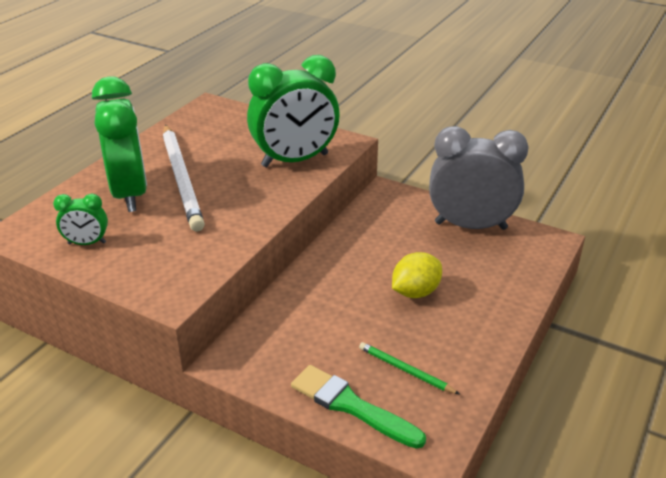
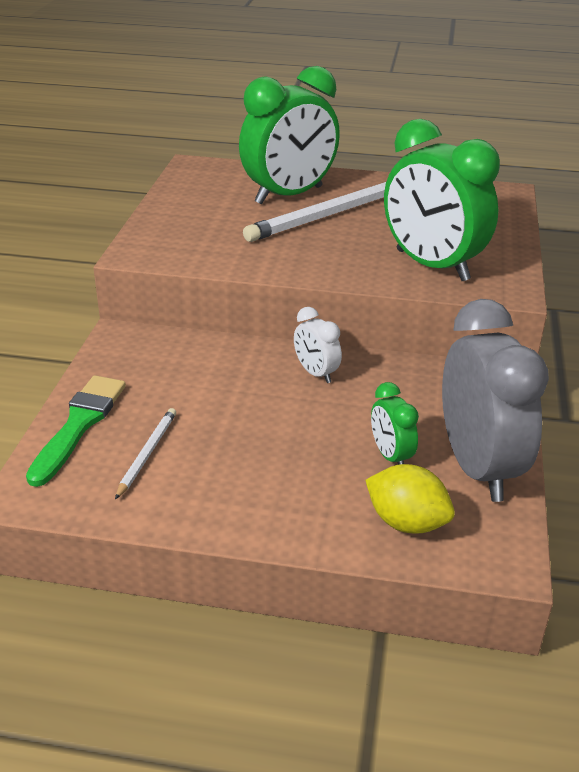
camera: 70 degrees right, 0 degrees up
green clock [53,194,108,245] -> green clock moved to [371,382,419,465]
green pencil [359,342,459,394] -> white pencil [115,408,176,499]
yellow lemon [392,252,442,298] -> yellow lemon moved to [365,464,455,534]
none -> white clock [294,307,342,383]

